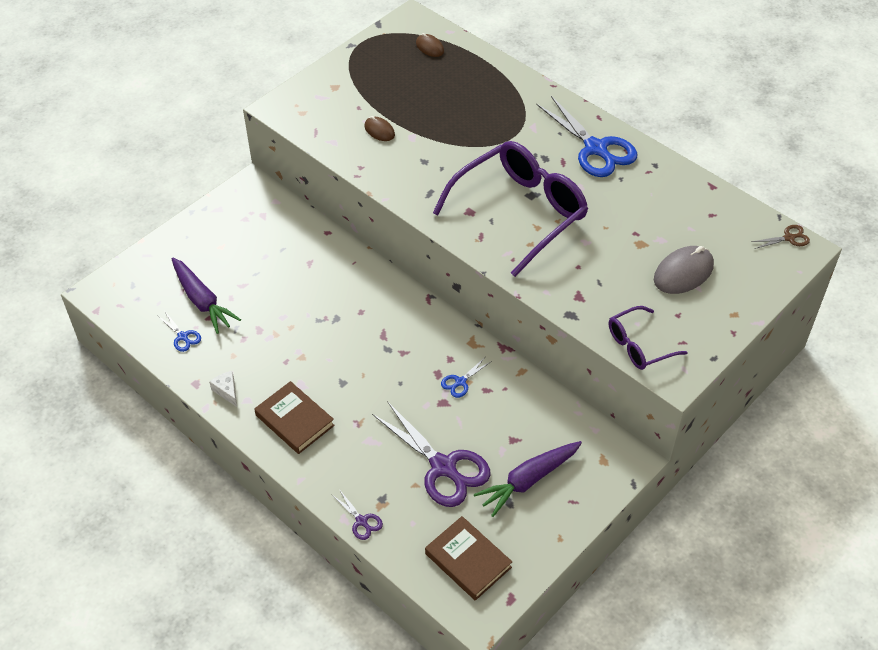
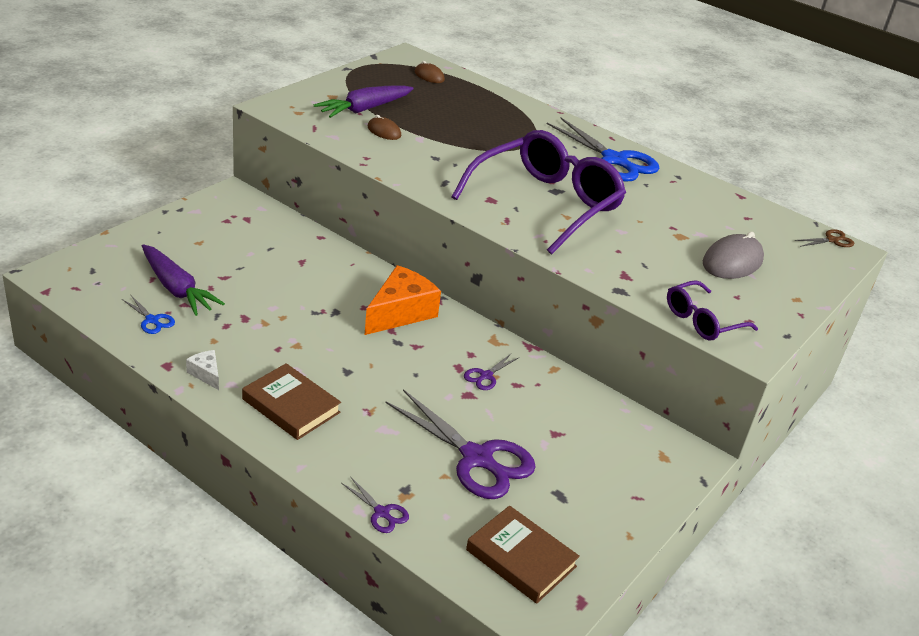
camera: 10 degrees left, 15 degrees down
blue scissors [441,357,492,398] -> purple scissors [464,353,520,390]
purple carrot [474,441,582,517] -> purple carrot moved to [314,85,414,118]
none -> orange cheese [365,265,441,335]

